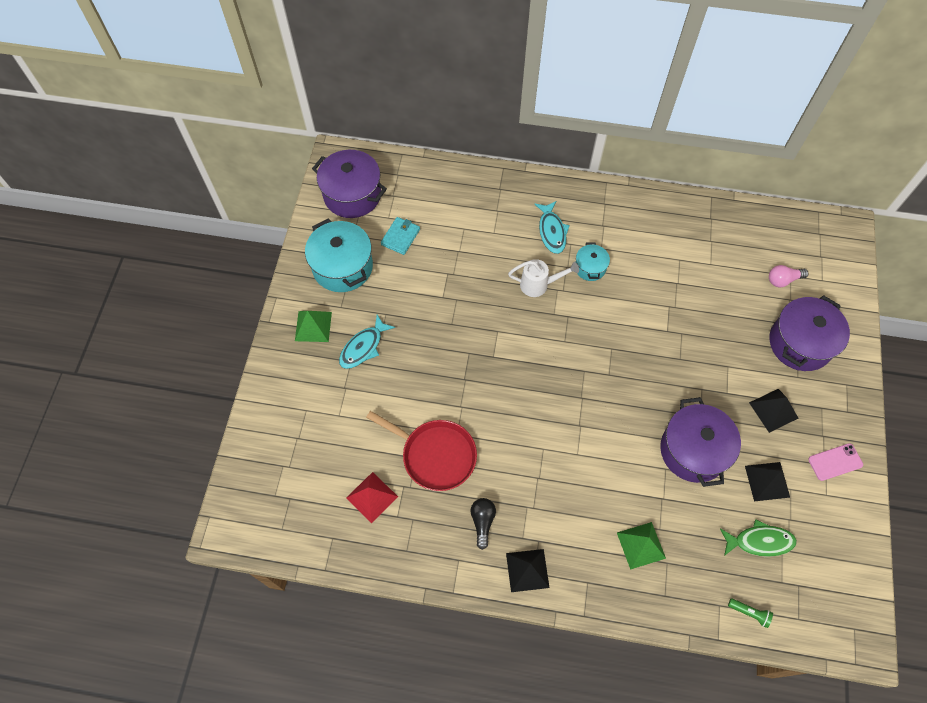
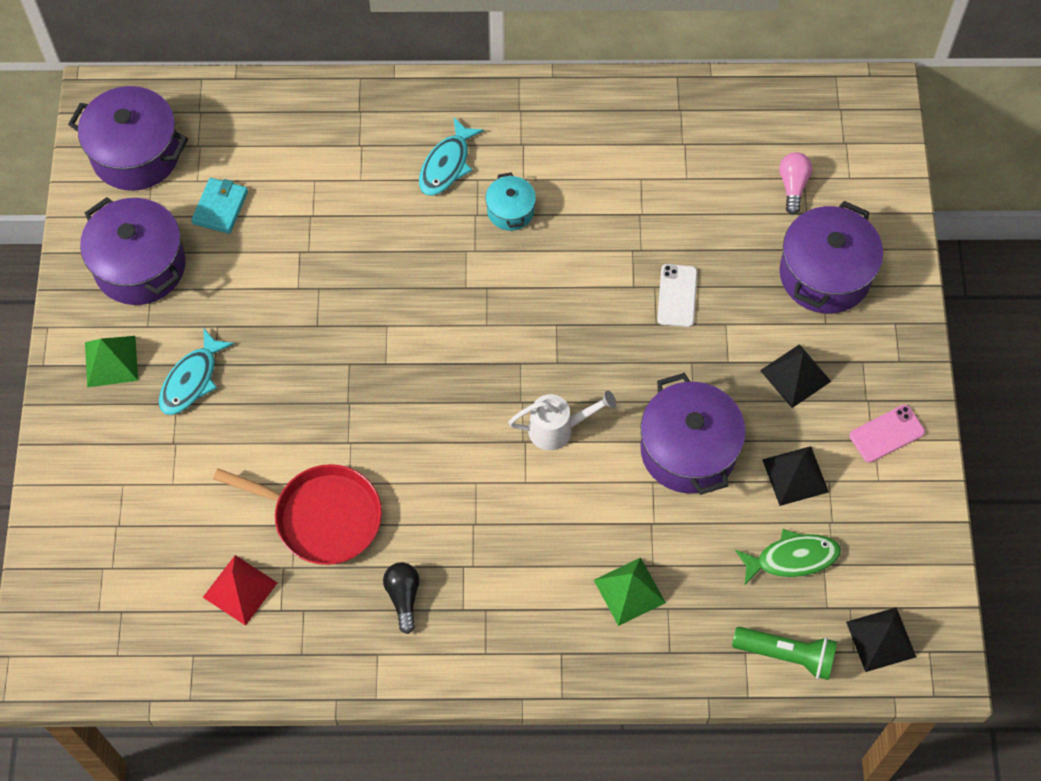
camera: 10 degrees left, 0 degrees up
turquoise pot [305,219,373,292] -> purple pot [80,197,186,305]
black pyramid [506,549,550,592] -> black pyramid moved to [846,607,916,672]
white watering can [508,259,579,297] -> white watering can moved to [508,391,616,451]
turquoise fish [534,201,570,254] -> turquoise fish turned 45 degrees clockwise [419,118,484,196]
green flashlight [728,598,773,628] -> green flashlight [732,627,837,680], size x1.77
pink light bulb [769,265,808,287] -> pink light bulb turned 120 degrees clockwise [779,152,812,215]
none -> white phone [657,264,697,327]

